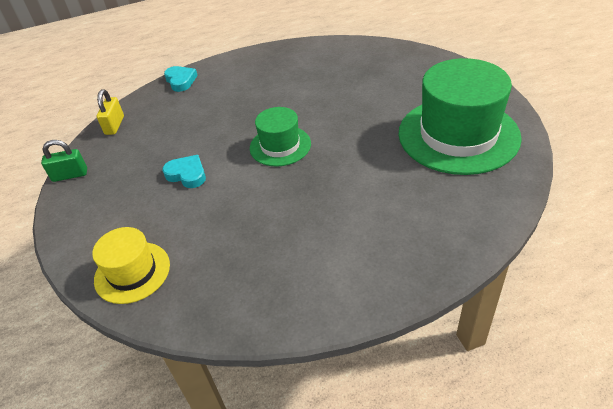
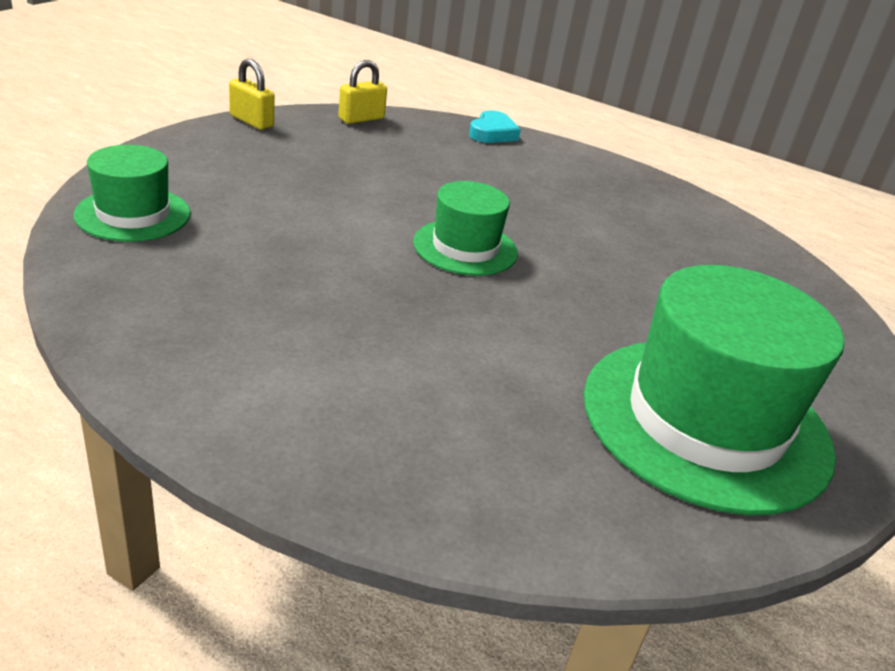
camera: 40 degrees right, 10 degrees down
green padlock [41,140,87,182] -> yellow padlock [229,59,274,130]
yellow hat [92,227,170,304] -> green hat [74,145,191,242]
turquoise heart [162,155,206,188] -> none

